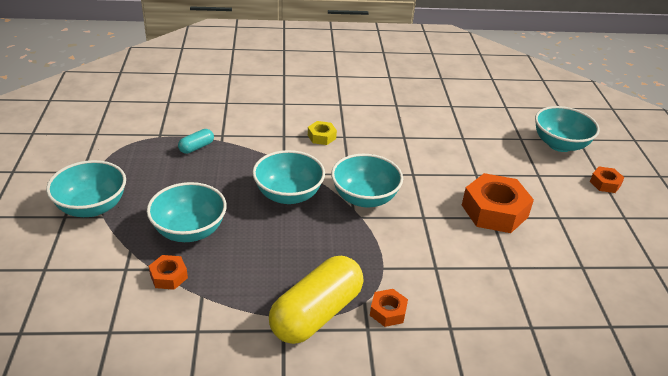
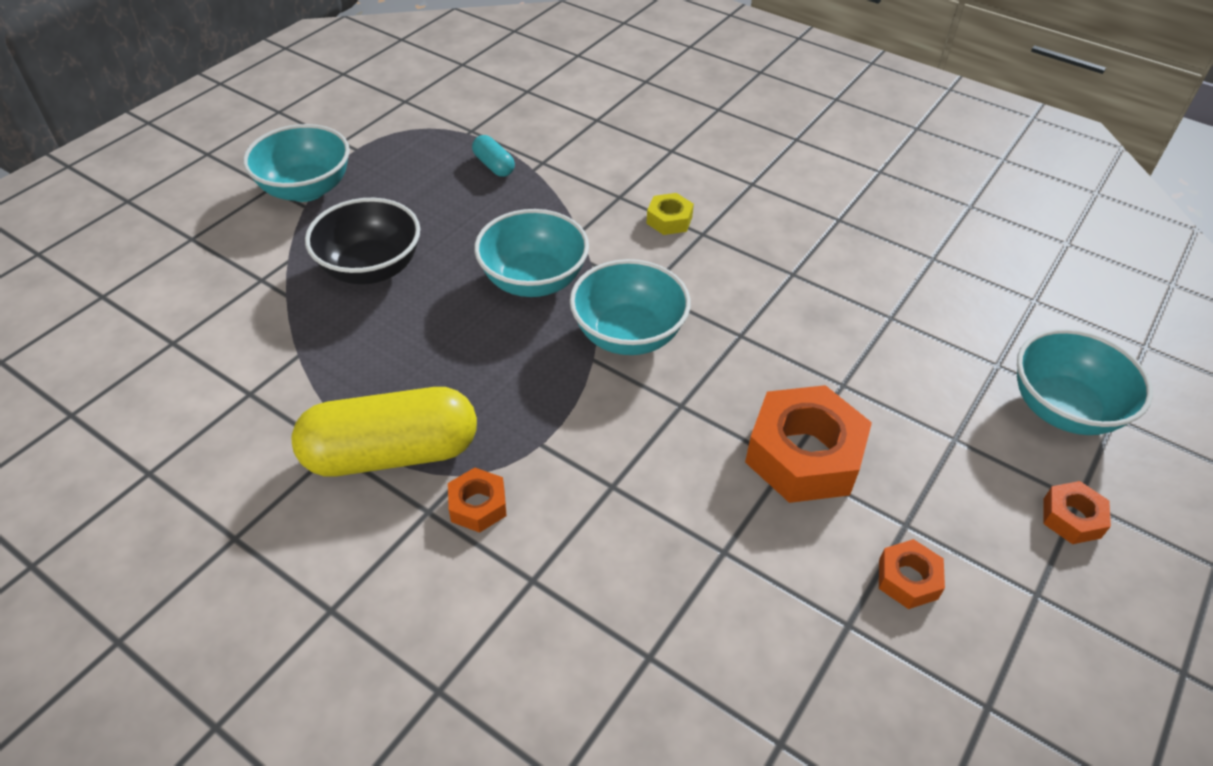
camera: 40 degrees right, 10 degrees up
turquoise bowl [147,182,227,242] -> black bowl [305,198,420,285]
orange nut [149,255,188,290] -> orange nut moved to [879,539,945,609]
turquoise capsule [178,129,214,154] -> turquoise capsule turned 60 degrees clockwise [472,135,515,177]

